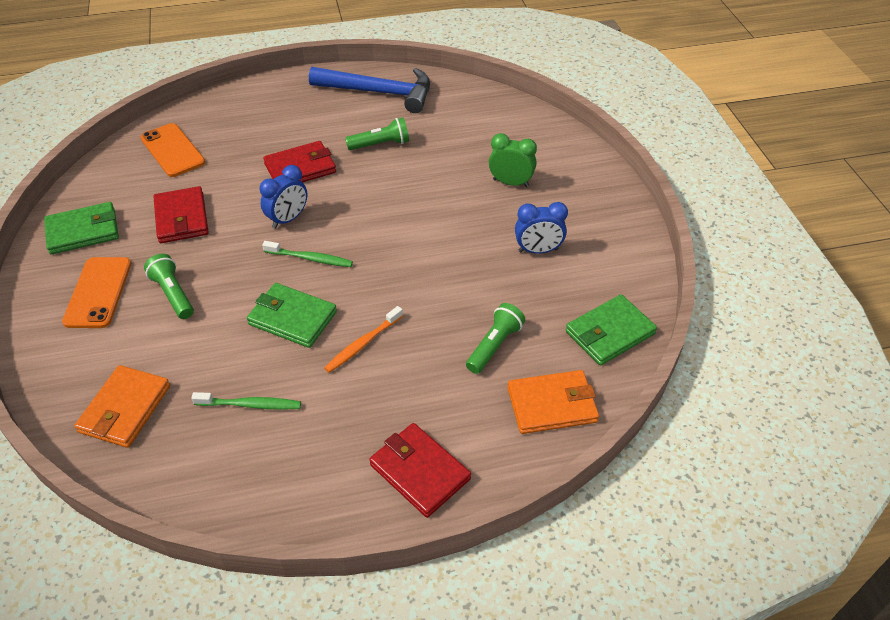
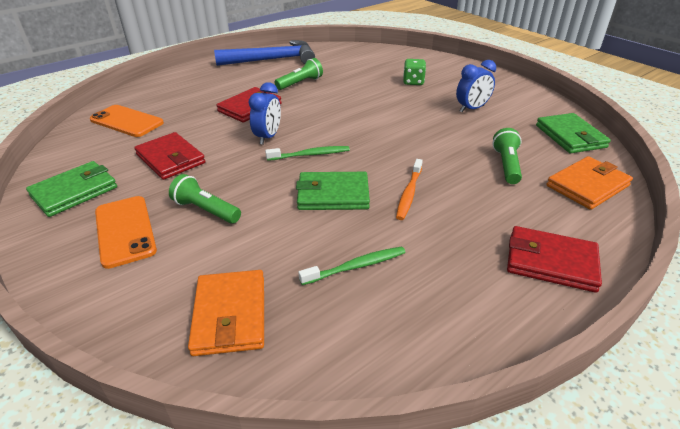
camera: 25 degrees left, 10 degrees down
green clock [489,133,537,187] -> green dice [403,59,426,85]
green wallet [566,294,657,365] -> green wallet turned 45 degrees counterclockwise [536,113,611,153]

